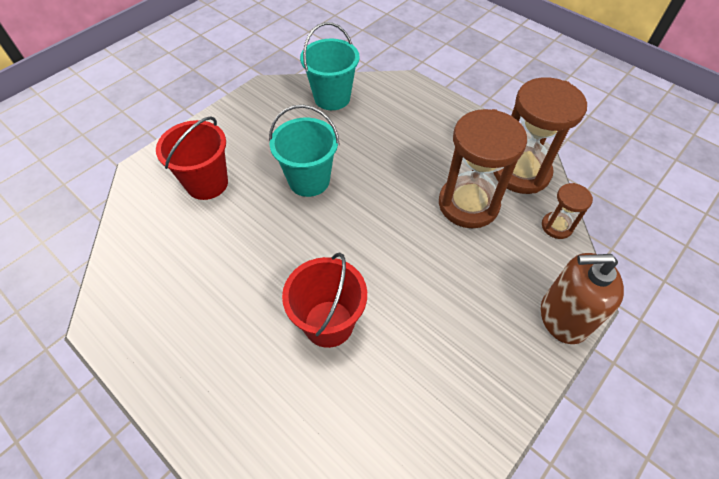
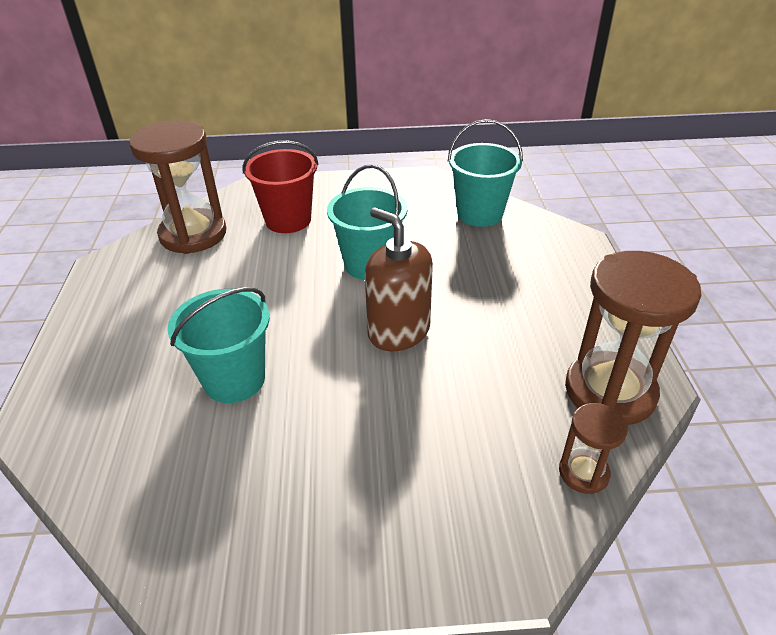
camera: 45 degrees right, 15 degrees down
red bucket [282,252,367,348] -> turquoise bucket [168,287,270,403]
brown hourglass [439,109,527,228] -> brown hourglass moved to [129,120,226,254]
brown soap dispenser [541,253,624,344] -> brown soap dispenser moved to [365,207,433,351]

